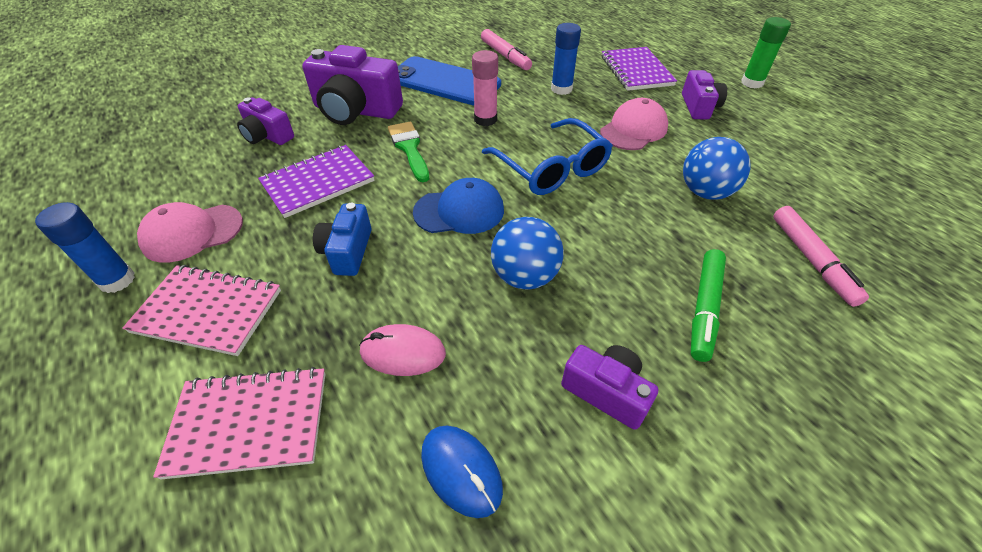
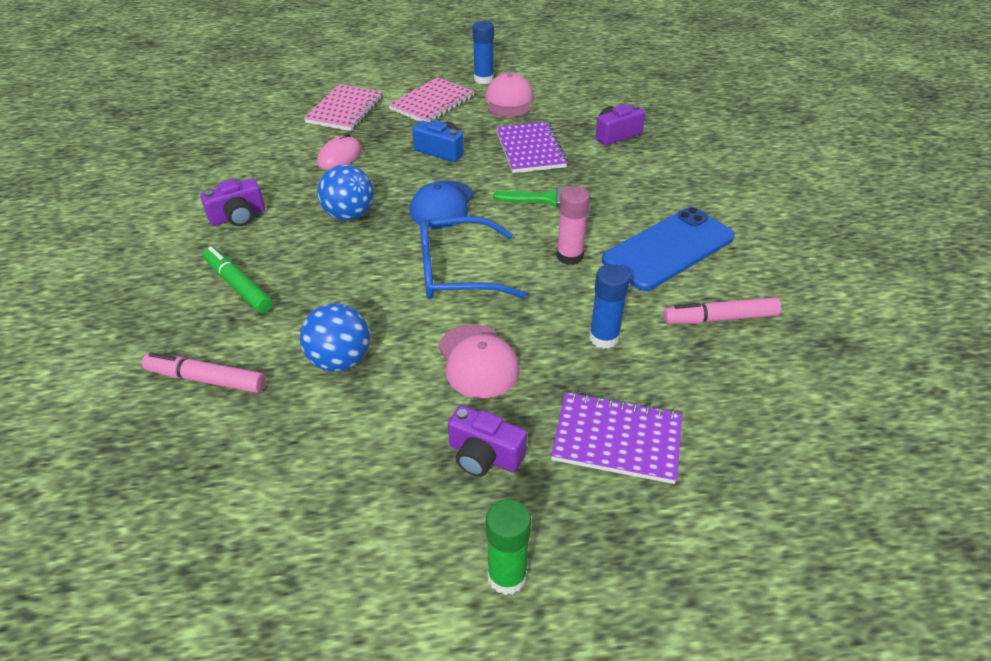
camera: 115 degrees right, 5 degrees down
purple camera [302,45,403,125] -> none
blue mouse [421,426,503,518] -> none

